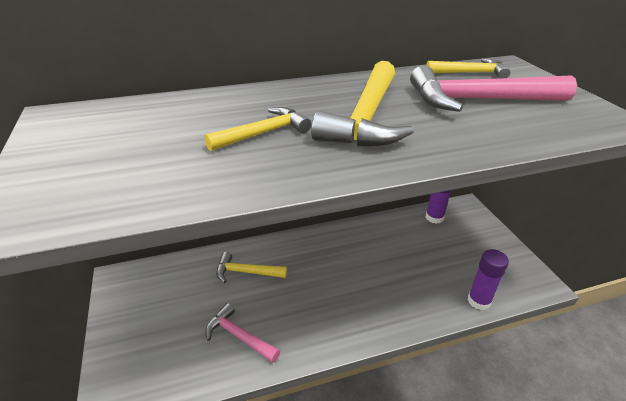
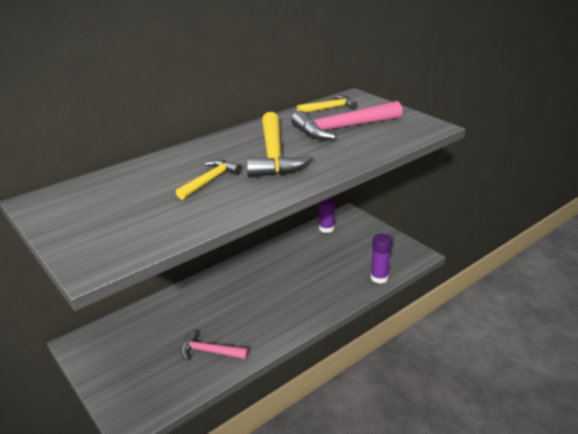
camera: 20 degrees left, 5 degrees down
yellow hammer [216,252,287,283] -> none

